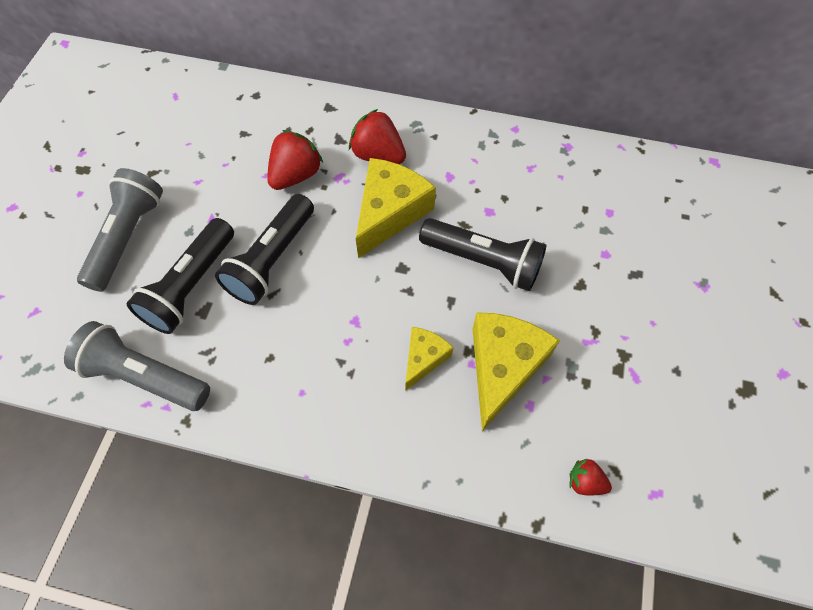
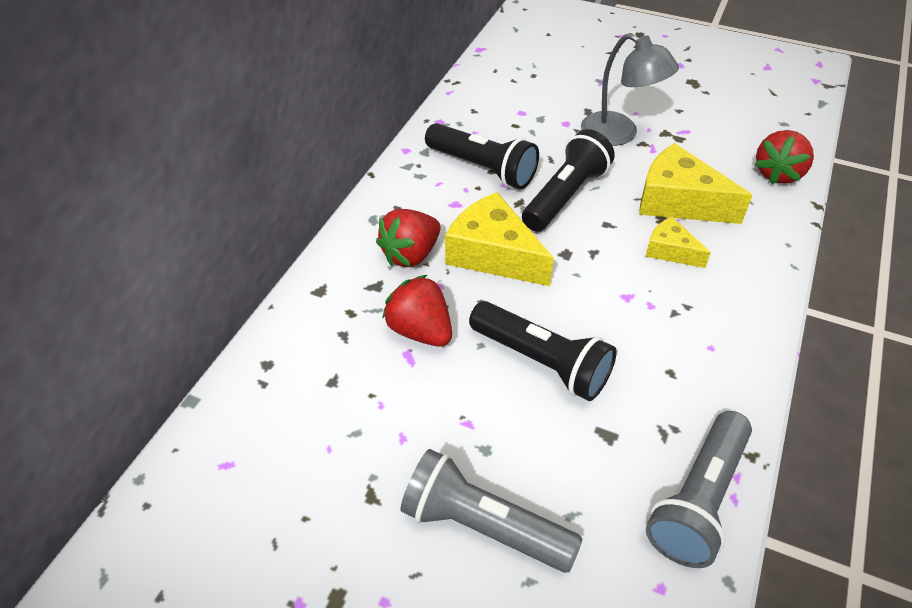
camera: 80 degrees left, 15 degrees down
black flashlight [126,218,234,334] -> black flashlight moved to [425,123,539,189]
red strawberry [569,458,612,495] -> red strawberry [754,130,814,184], size x1.81
none -> grey lamp [581,33,679,146]

